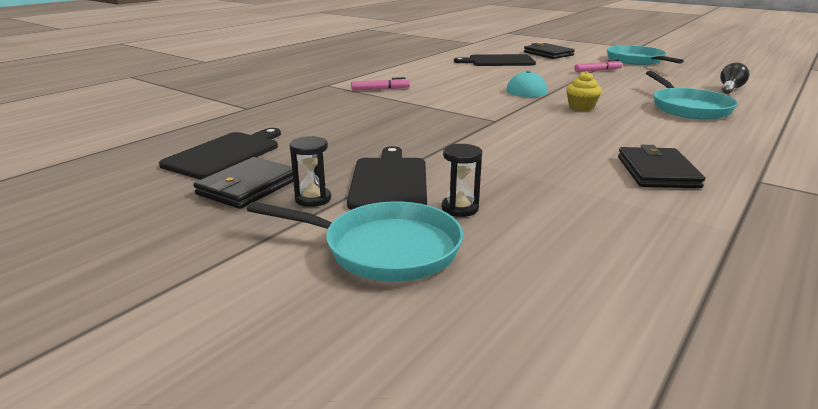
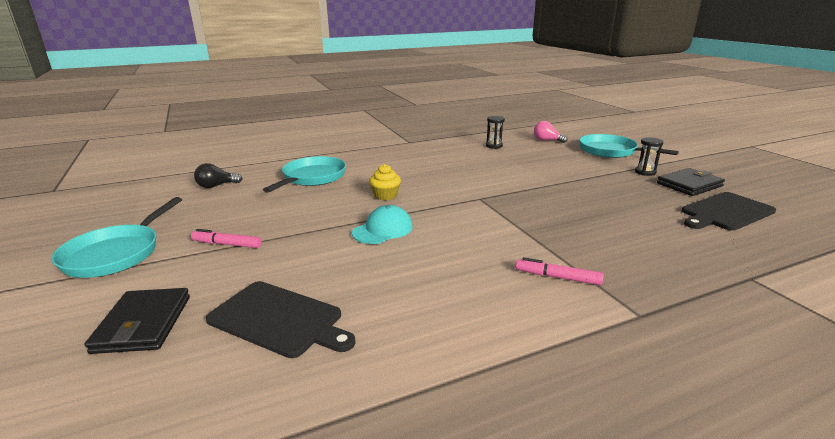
camera: 150 degrees left, 0 degrees up
black cutting board [347,146,427,210] -> none
black hourglass [442,144,482,217] -> black hourglass moved to [486,116,505,149]
black wallet [618,145,705,188] -> none
none -> pink light bulb [534,121,568,143]

